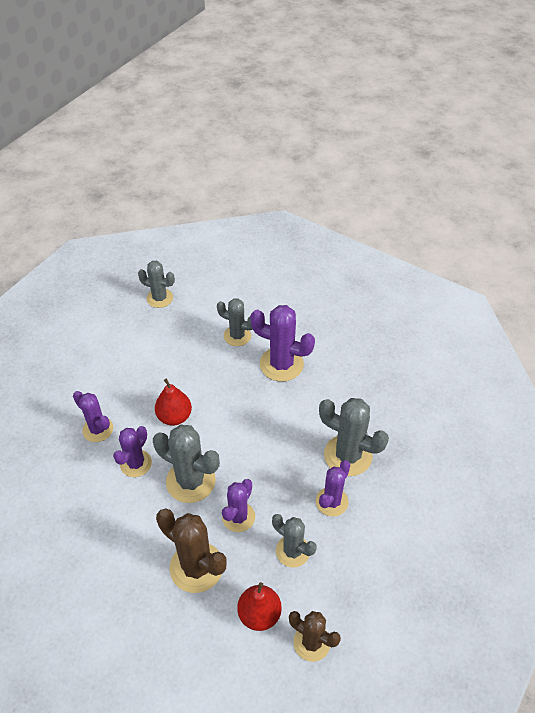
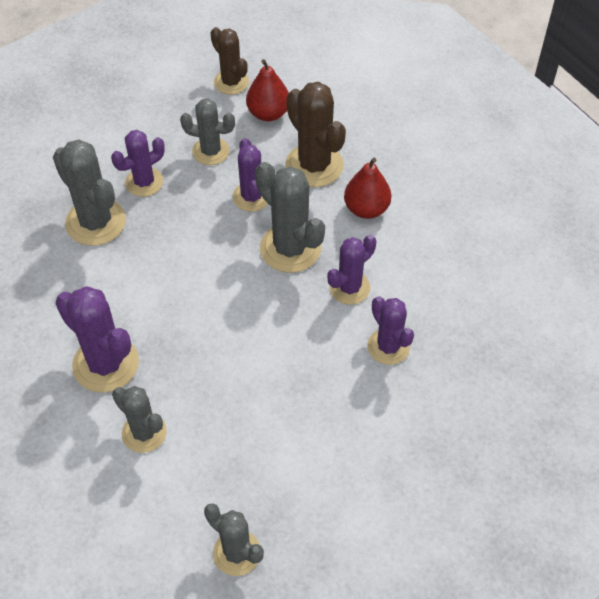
camera: 160 degrees left, 5 degrees up
red pear [155,379,192,426] -> red pear moved to [344,158,391,219]
purple cactus [222,479,255,532] -> purple cactus turned 60 degrees counterclockwise [233,138,268,212]
grey cactus [272,514,316,567] -> grey cactus turned 45 degrees counterclockwise [180,98,235,165]

